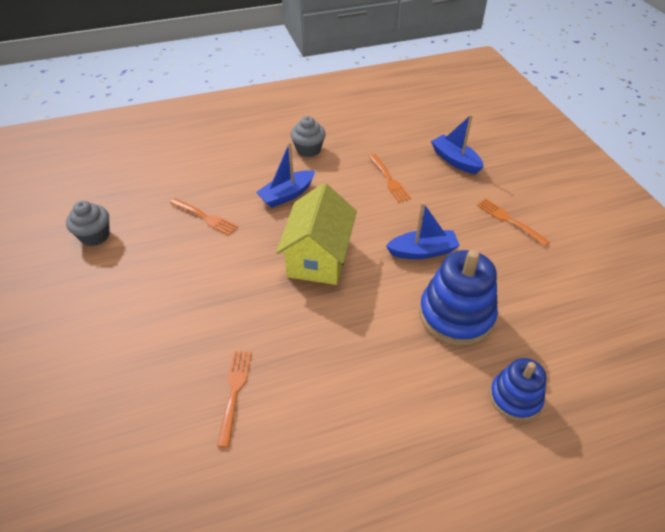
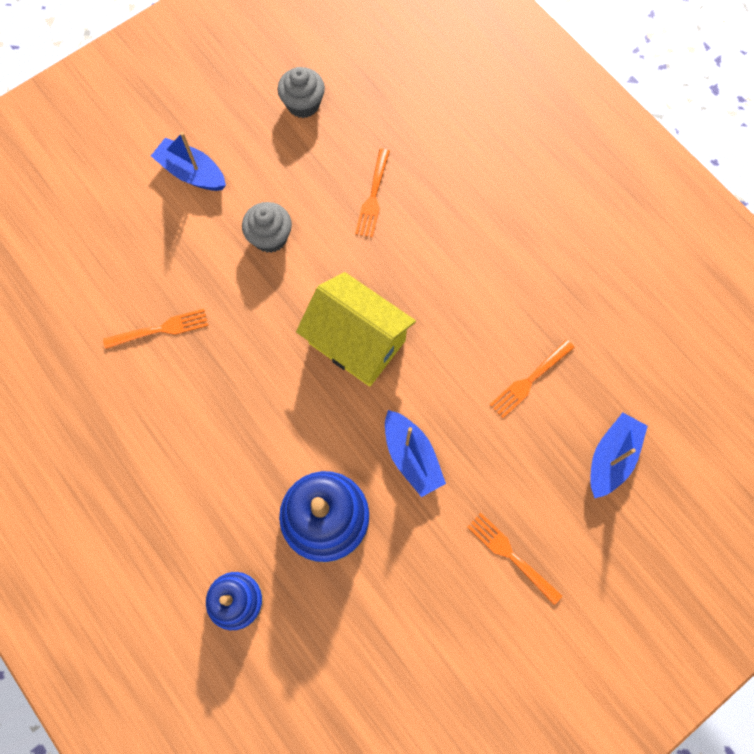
camera: 70 degrees right, 25 degrees up
blue boat [256,142,315,208] -> blue boat moved to [151,132,226,191]
yellow house [276,183,357,285] -> yellow house turned 45 degrees clockwise [296,272,416,387]
grey cupcake [291,116,326,157] -> grey cupcake moved to [242,202,292,253]
orange fork [477,199,550,246] -> orange fork turned 75 degrees counterclockwise [467,513,562,605]

